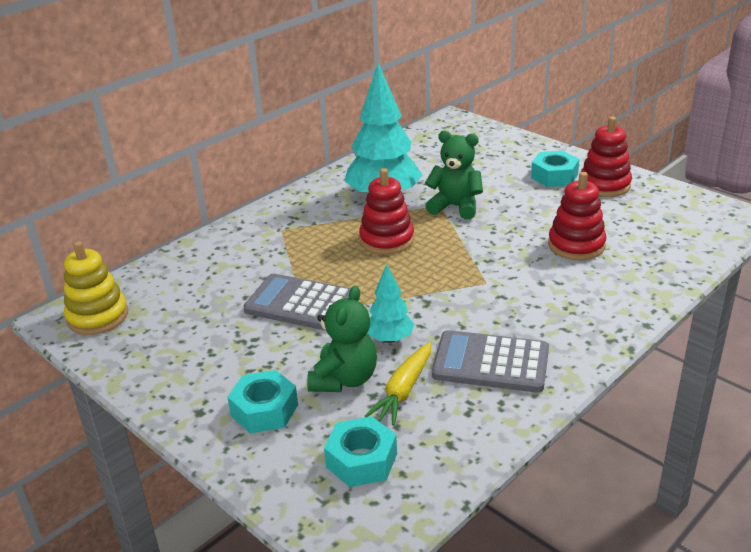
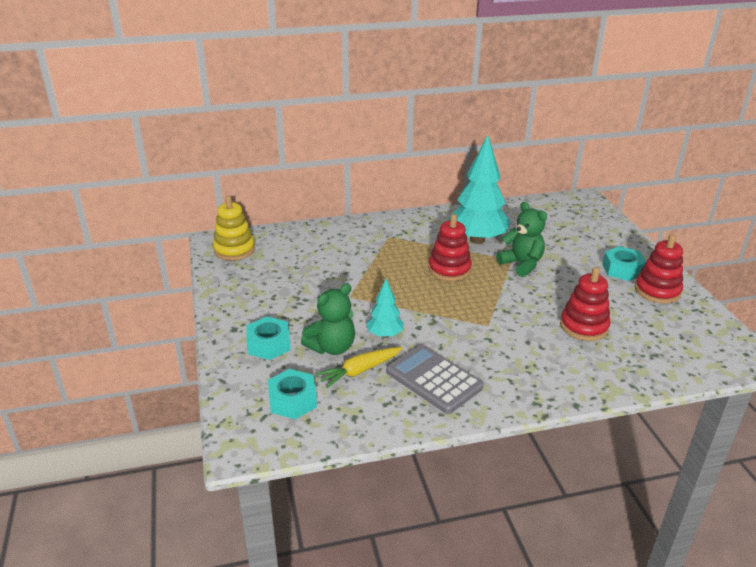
camera: 30 degrees right, 0 degrees up
grey calculator [243,274,351,331] -> none

